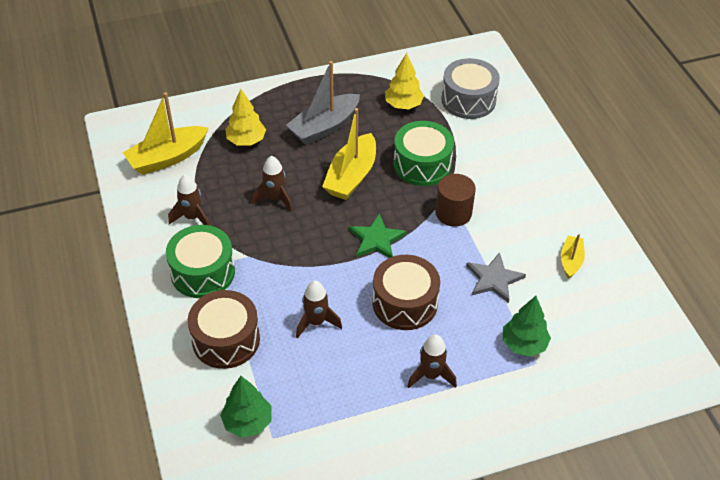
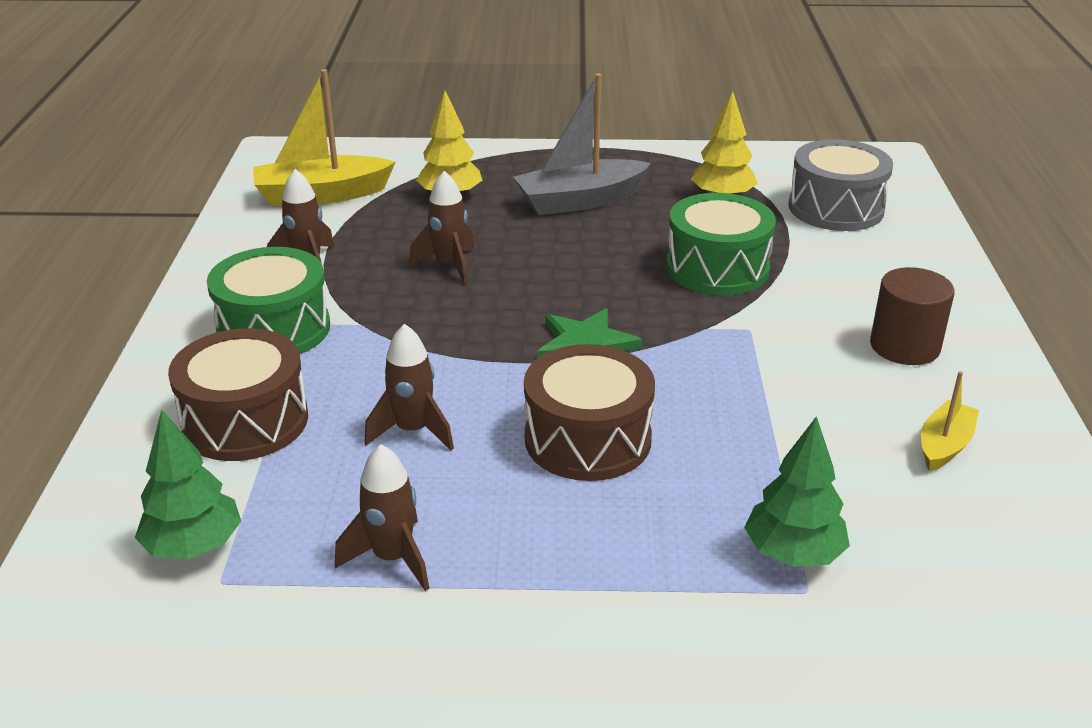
camera: 20 degrees right, 15 degrees down
yellow boat [322,108,376,200] -> none
brown rocket [407,334,457,388] -> brown rocket moved to [335,444,429,591]
brown cylinder [435,174,476,226] -> brown cylinder moved to [870,267,955,365]
grey star [466,252,526,303] -> none

